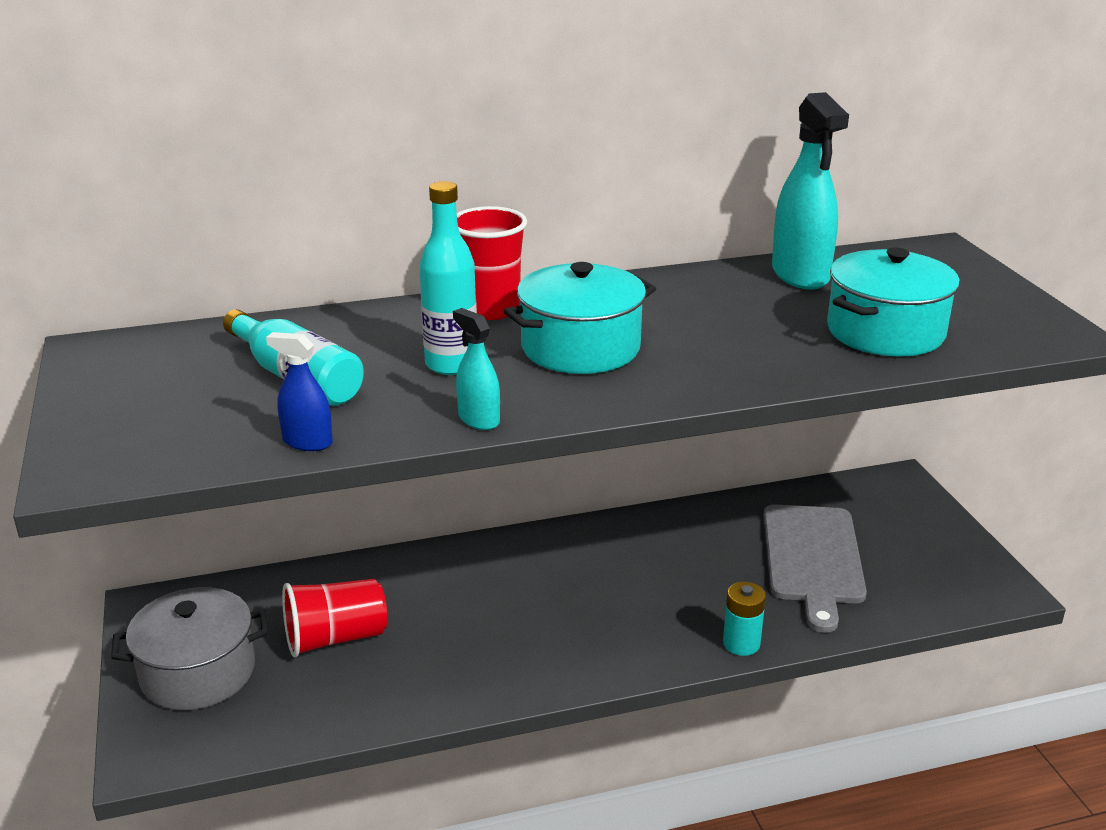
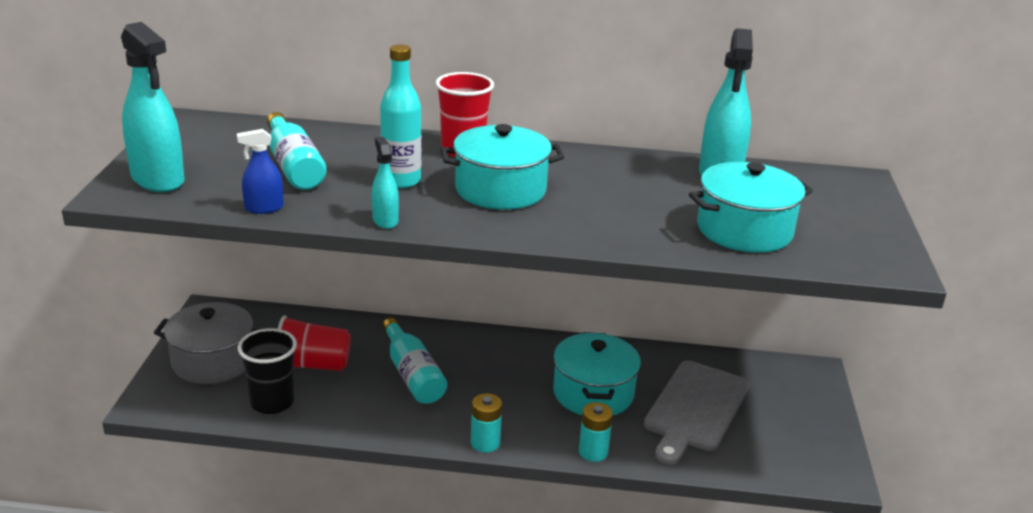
camera: 20 degrees right, 0 degrees up
blue spray bottle [266,332,333,451] -> blue spray bottle turned 60 degrees counterclockwise [237,129,284,214]
none -> turquoise spray bottle [121,22,185,192]
none -> black cup [238,328,297,414]
none -> turquoise bottle [382,318,447,404]
none -> turquoise battery [471,393,502,453]
none -> turquoise pot [553,332,641,416]

